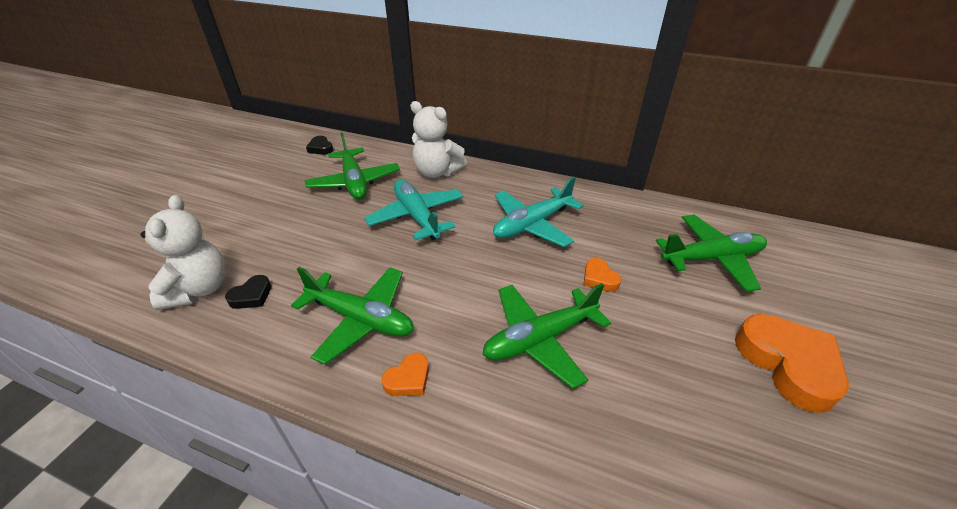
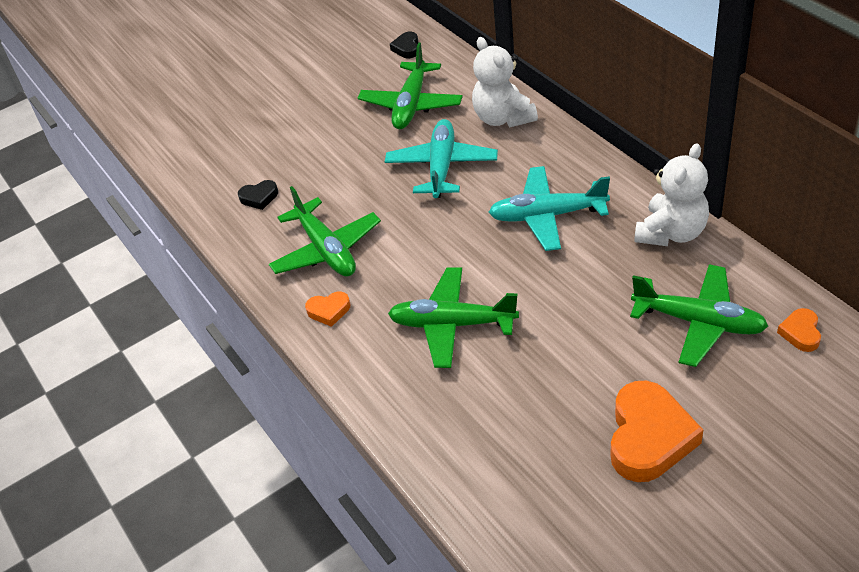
camera: 40 degrees right, 5 degrees up
white teddy bear [141,195,226,310] -> white teddy bear moved to [634,143,709,246]
orange heart [584,258,621,292] -> orange heart moved to [777,308,821,352]

